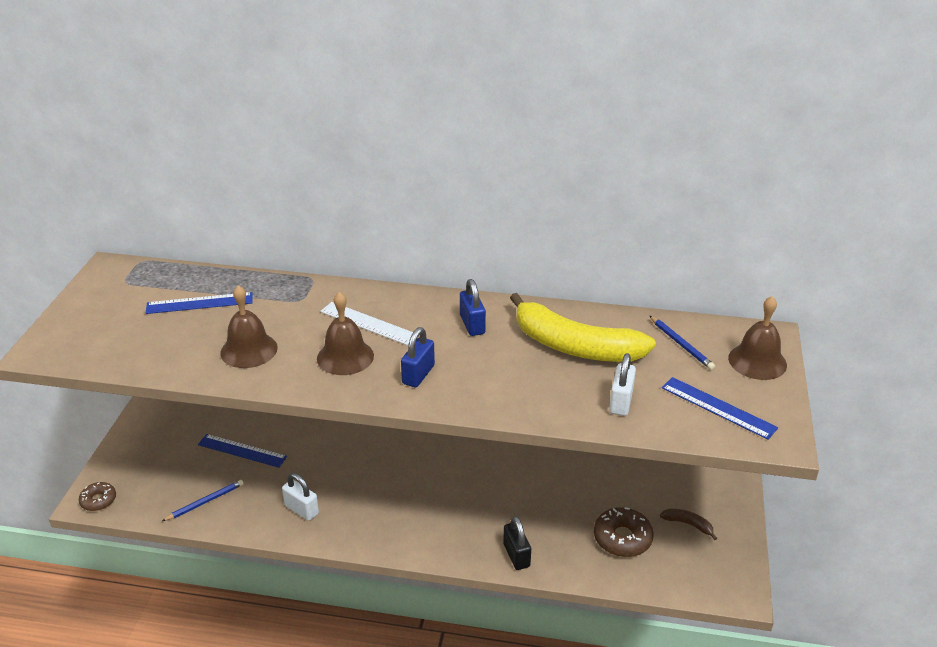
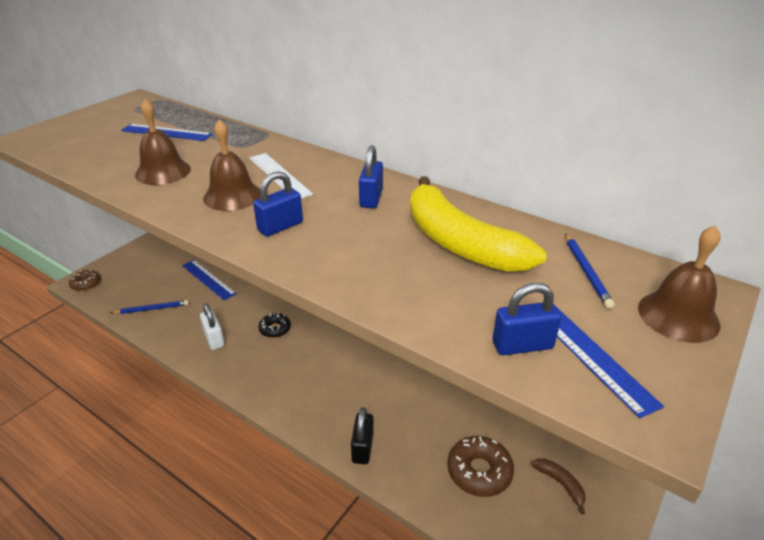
camera: 25 degrees right, 0 degrees up
white padlock [609,353,636,416] -> none
none -> black donut [258,313,291,338]
none -> blue padlock [493,283,561,355]

